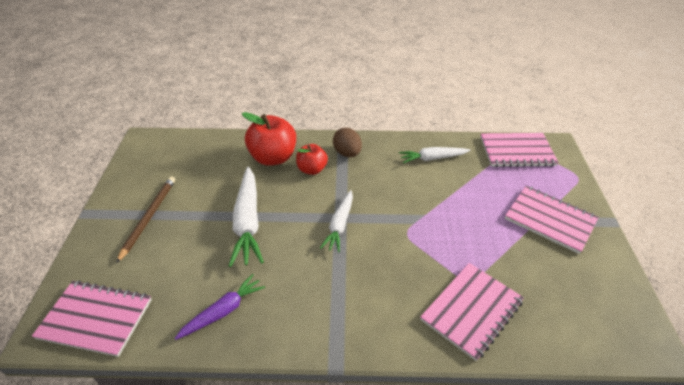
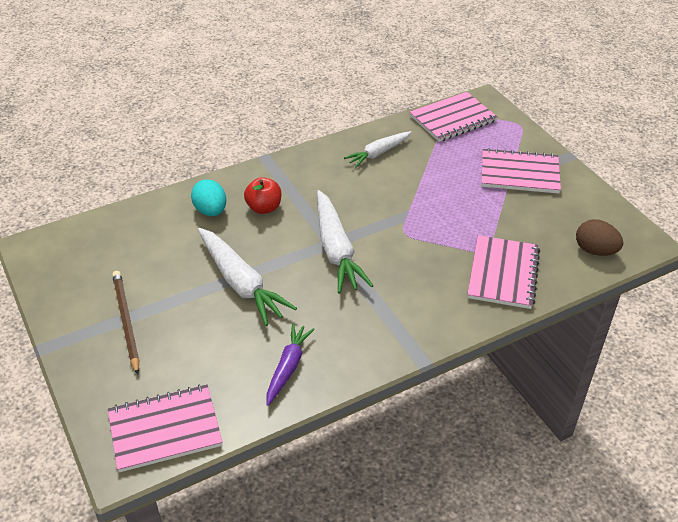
camera: 30 degrees left, 0 degrees up
red apple [242,112,296,166] -> turquoise egg [191,179,226,216]
white carrot [320,190,353,252] -> white carrot [317,190,374,293], size x1.61
brown egg [333,128,362,157] -> brown egg moved to [576,219,623,256]

